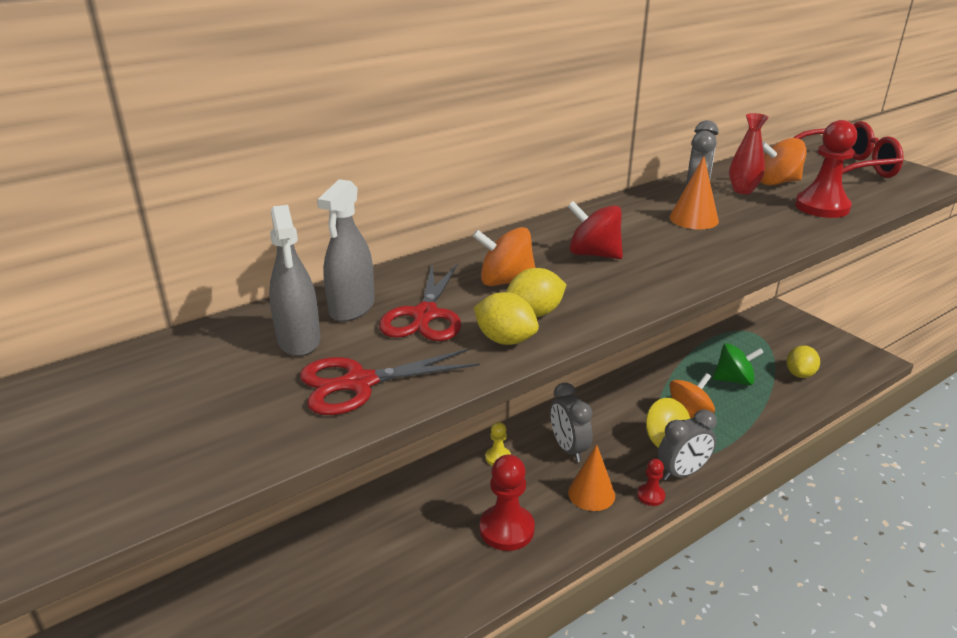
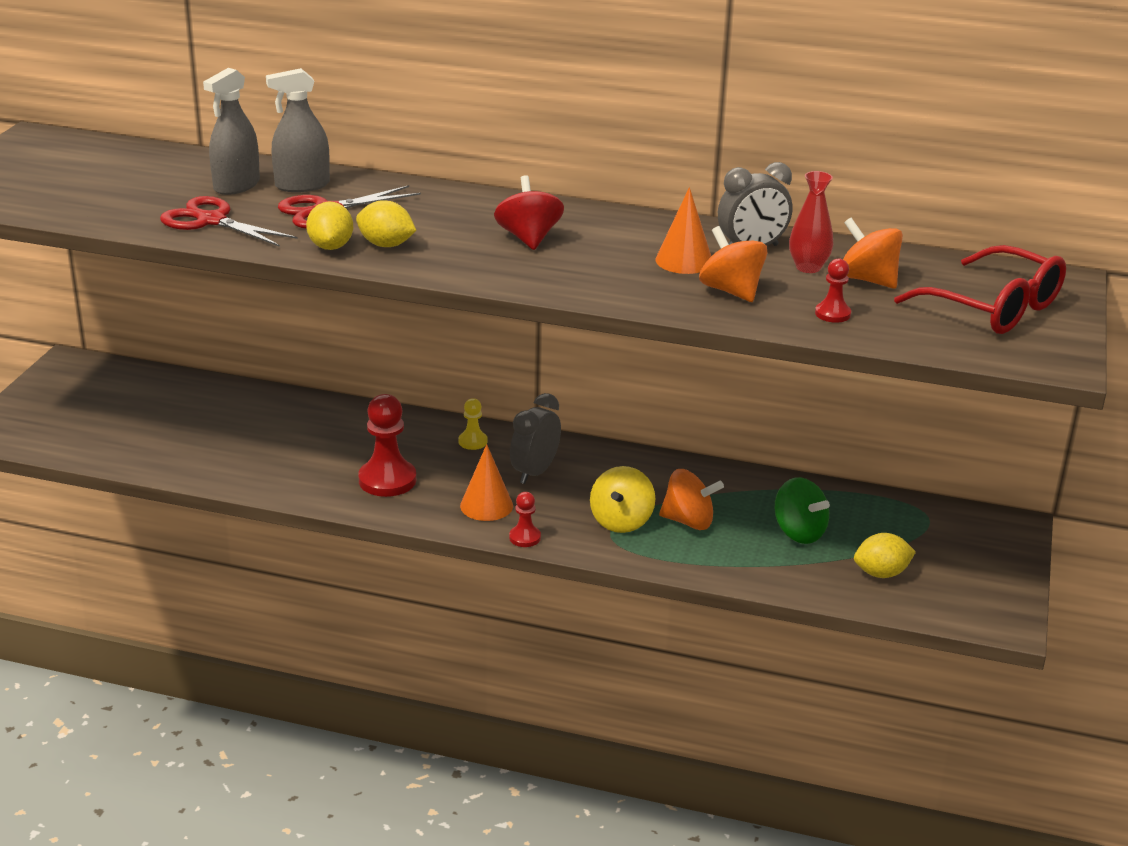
camera: 50 degrees right, 0 degrees up
orange spinning top [473,227,535,286] -> orange spinning top moved to [699,226,768,302]
grey clock [658,410,717,481] -> none
red pawn [795,120,858,218] -> red pawn [815,259,851,323], size x0.52

